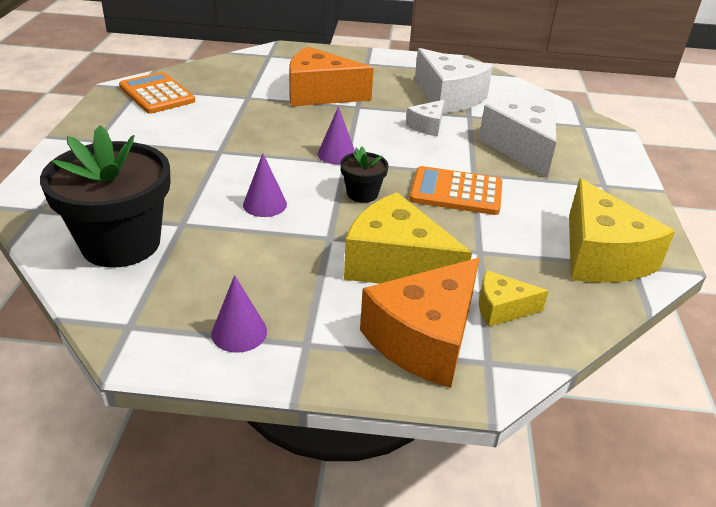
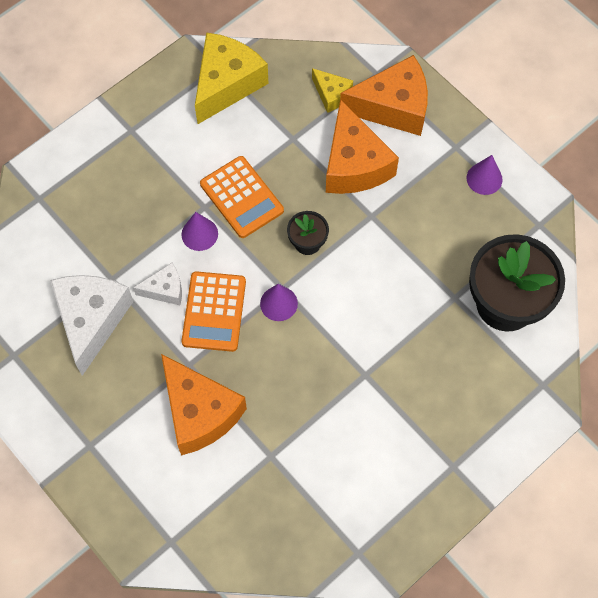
camera: 135 degrees left, 30 degrees up
orange calculator [119,72,195,114] -> orange calculator moved to [181,271,246,352]
purple cone [243,153,287,217] -> purple cone moved to [181,212,218,251]
yellow cheese [344,192,472,284] -> orange cheese [326,99,399,194]
white cheese [479,98,556,178] -> none

